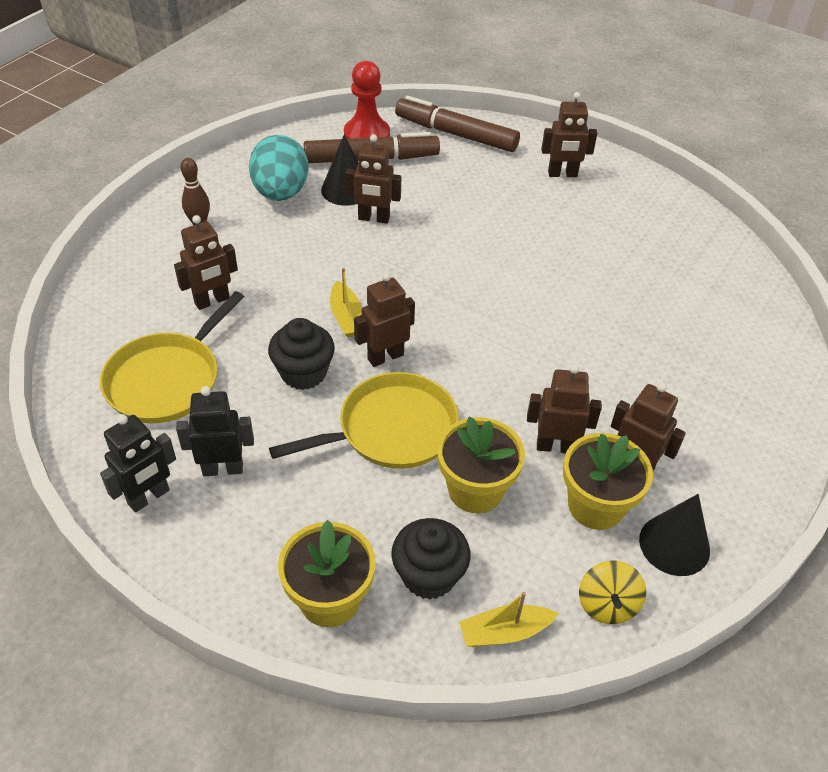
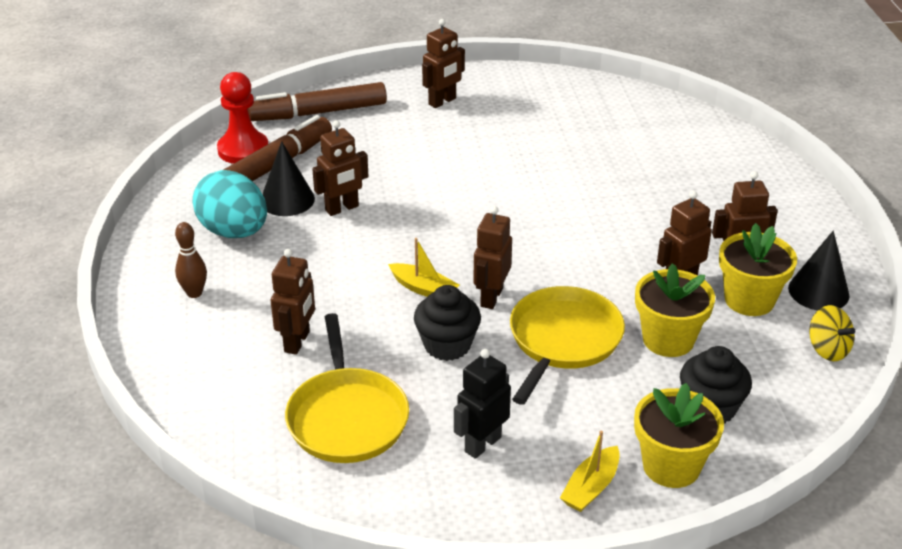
camera: 40 degrees left, 10 degrees down
black robot [100,414,176,512] -> none
yellow boat [459,592,559,647] -> yellow boat moved to [560,431,620,512]

